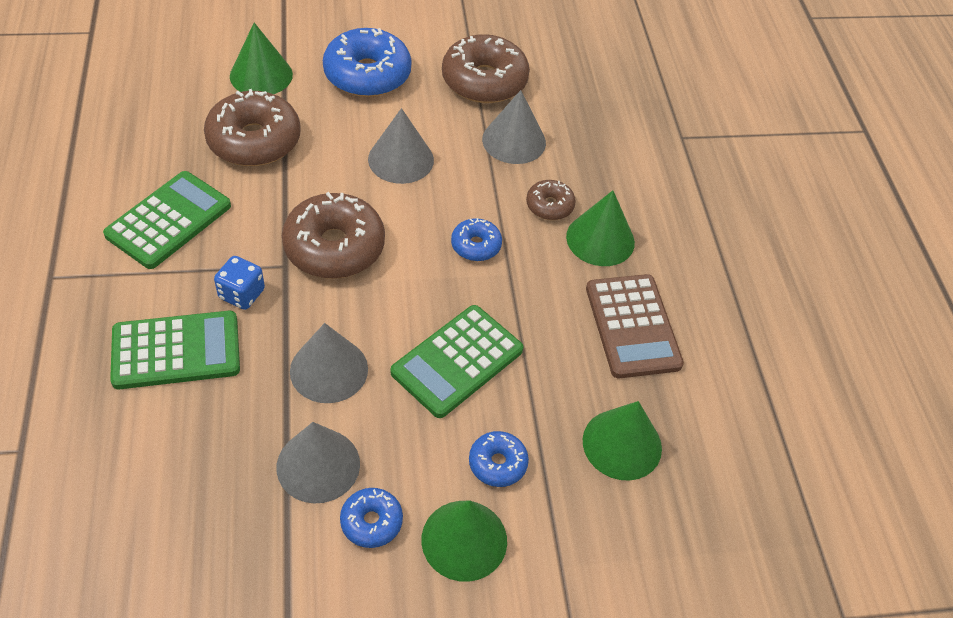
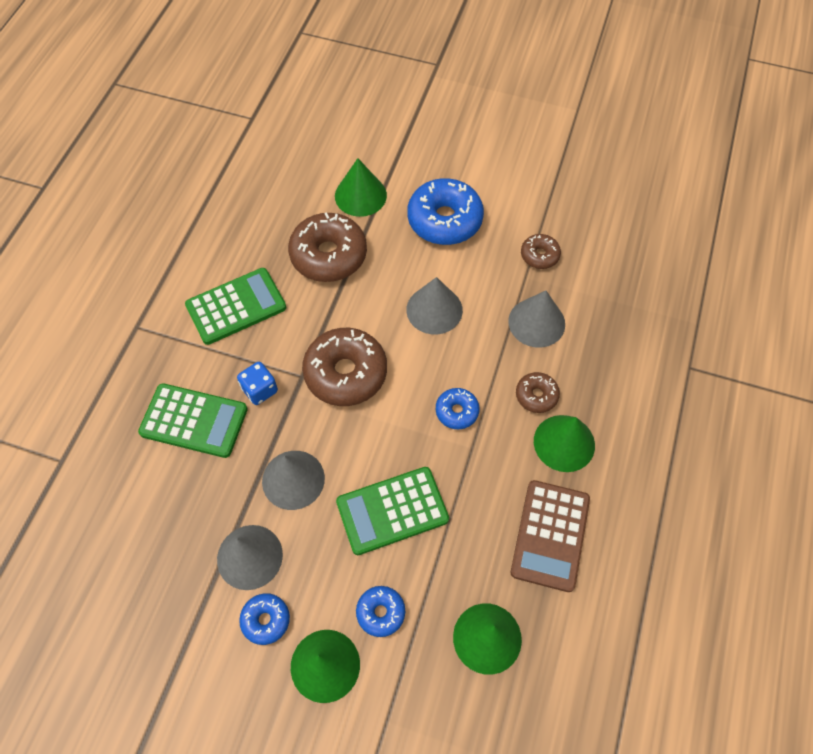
camera: 30 degrees right, 10 degrees up
brown donut [442,34,530,103] -> brown donut [521,234,561,269], size x0.51

